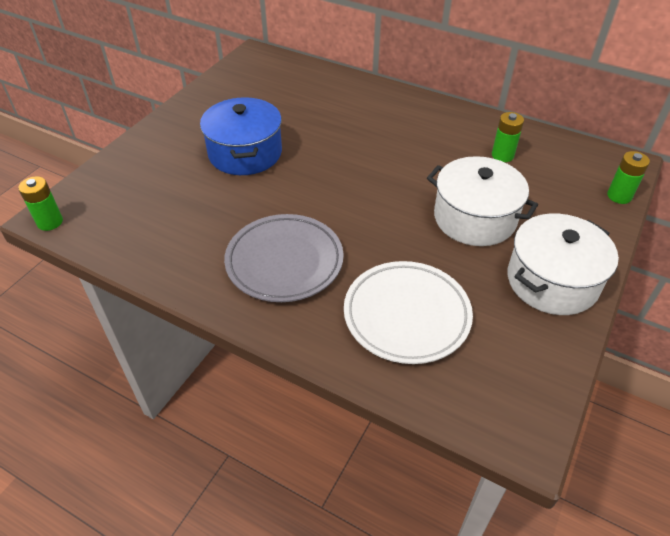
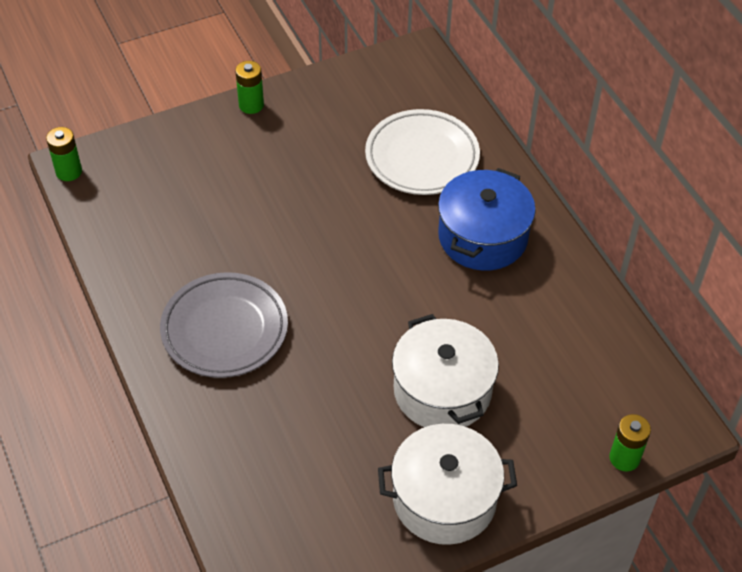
camera: 35 degrees right, 5 degrees up
blue pot [200,97,282,175] -> blue pot moved to [438,168,536,271]
white plate [344,261,473,364] -> white plate moved to [365,109,480,195]
green battery [492,112,524,162] -> green battery moved to [235,61,264,114]

